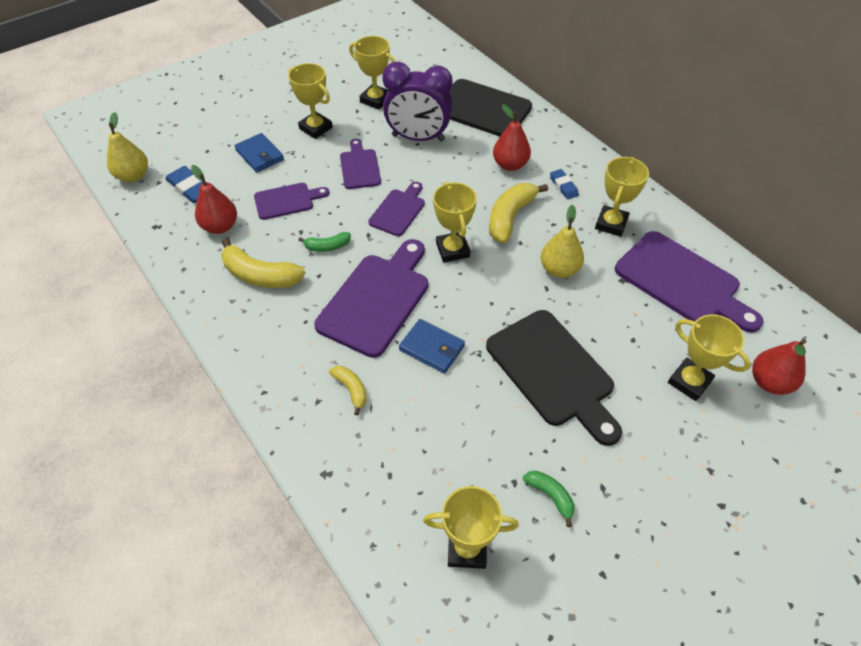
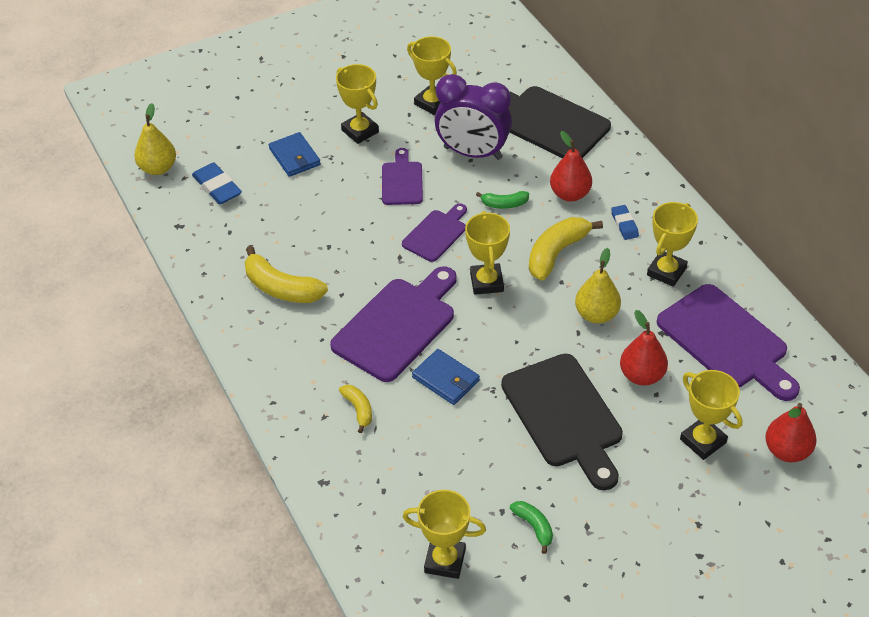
camera: 10 degrees right, 5 degrees down
red pear [191,165,237,234] -> red pear moved to [620,310,668,386]
purple cutting board [254,183,329,220] -> none
green banana [299,232,351,252] -> green banana moved to [476,191,529,209]

